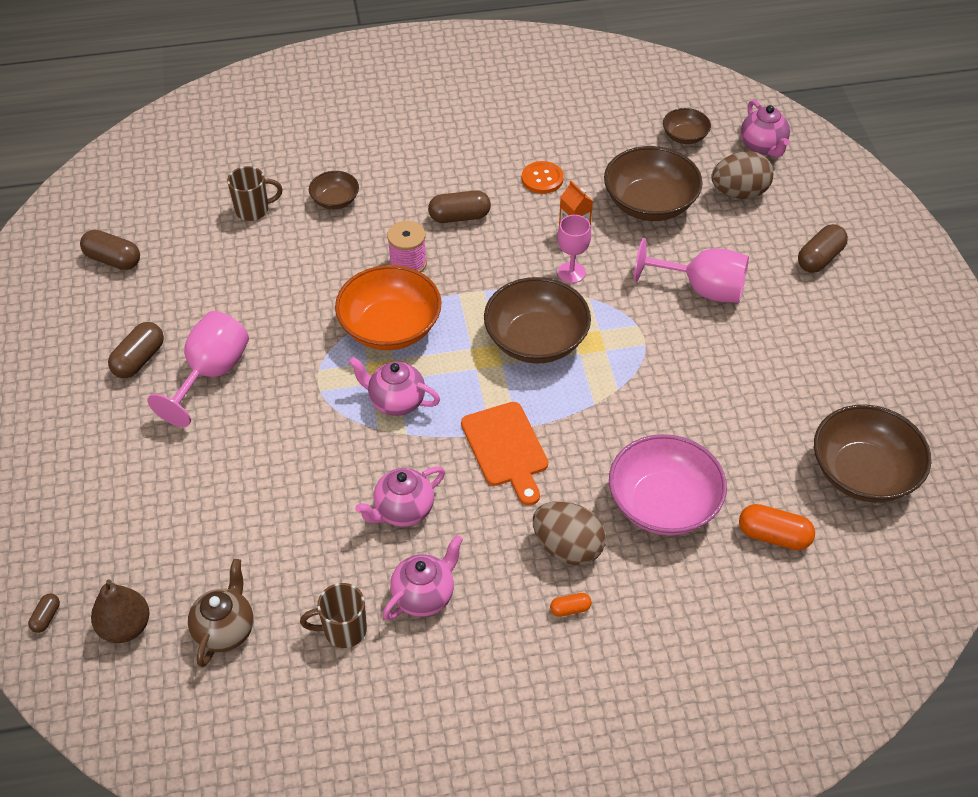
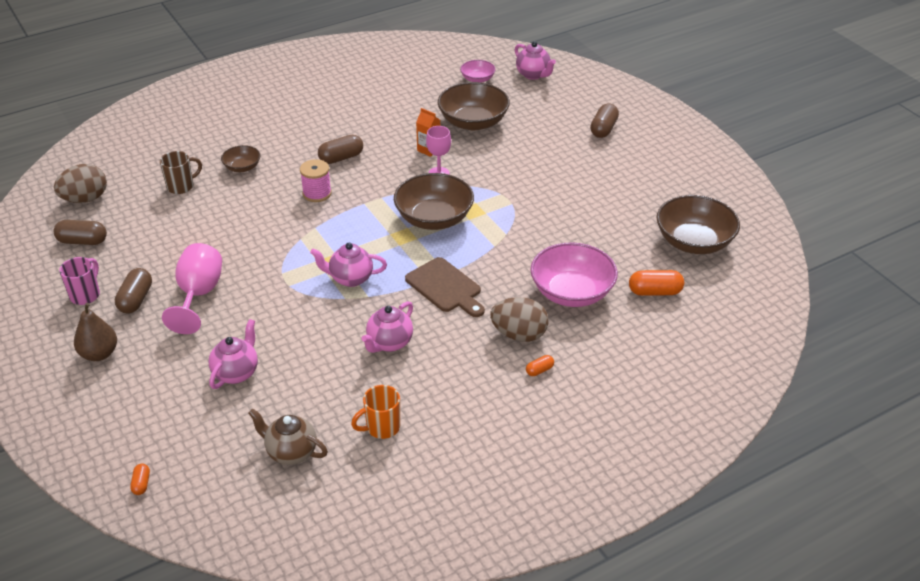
camera: 20 degrees left, 10 degrees down
brown capsule [28,593,60,633] -> orange capsule [130,464,150,495]
brown pear [91,579,150,643] -> brown pear moved to [74,303,117,361]
brown teapot [188,559,254,667] -> brown teapot turned 60 degrees counterclockwise [248,409,328,465]
brown mug [300,583,367,648] -> orange mug [351,385,400,439]
orange bowl [335,265,442,350] -> none
pink teapot [383,535,463,620] -> pink teapot moved to [209,319,258,389]
orange cutting board [461,402,548,505] -> brown cutting board [405,257,485,317]
orange button [522,161,564,194] -> none
pink goblet [634,238,749,303] -> none
brown bowl [663,108,711,144] -> pink bowl [460,60,496,83]
brown egg [711,151,774,199] -> brown egg moved to [54,164,107,203]
none -> pink mug [59,257,100,305]

